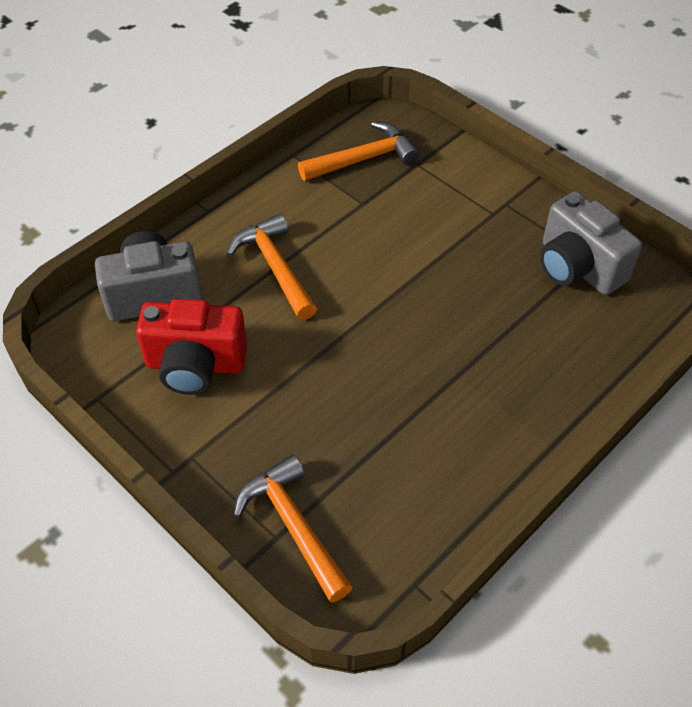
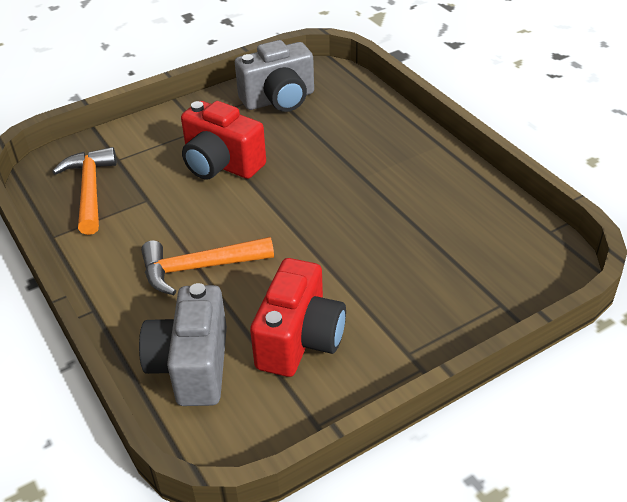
camera: 75 degrees left, 10 degrees down
orange hammer [233,455,353,603] -> none
none -> red camera [181,101,266,179]

